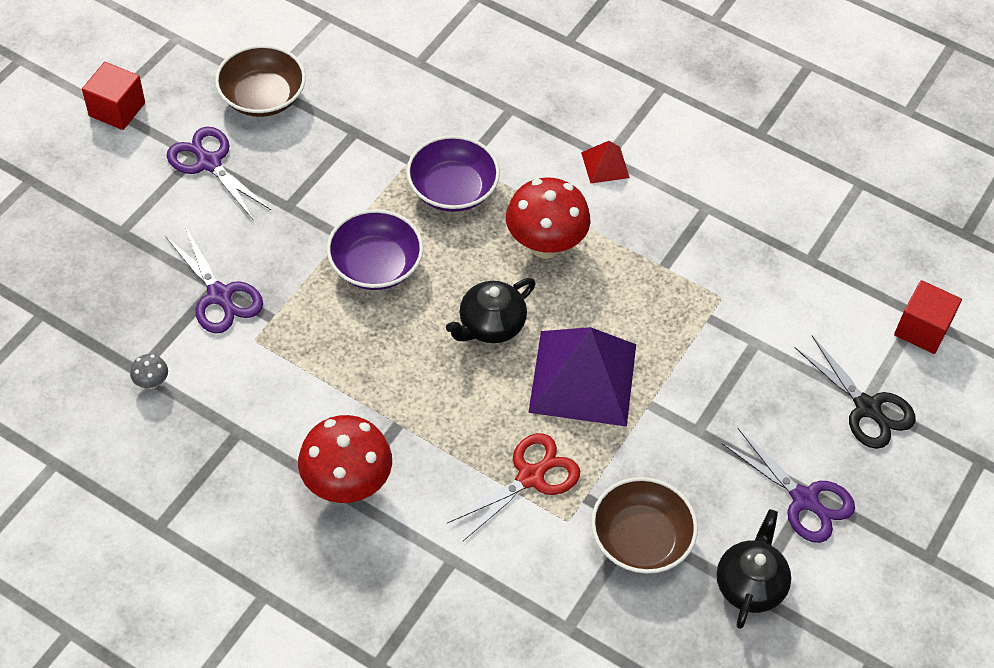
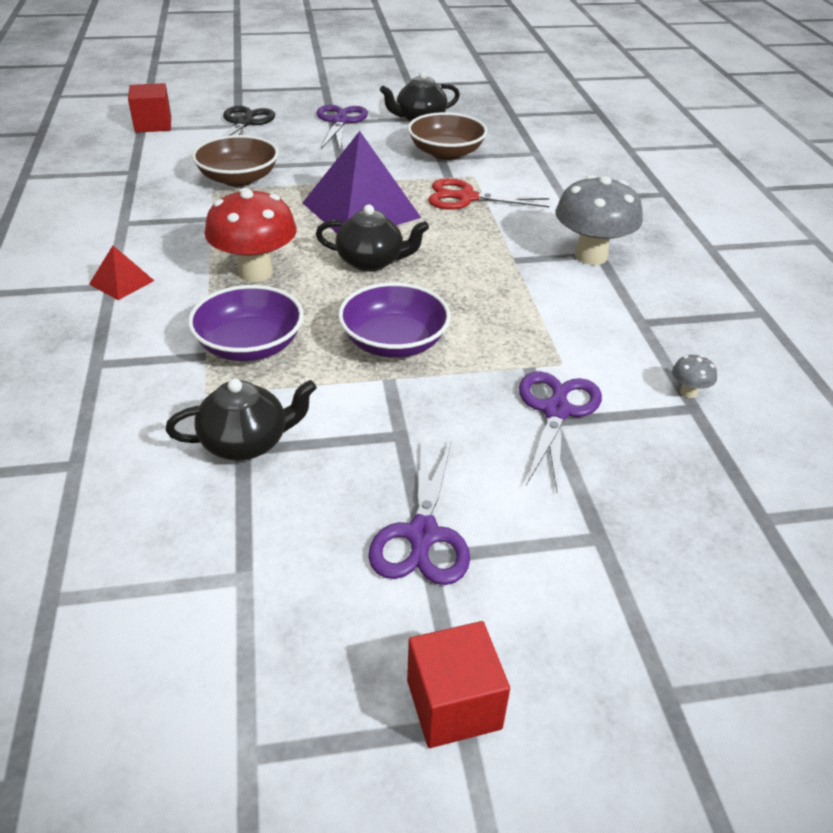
camera: 130 degrees left, 15 degrees down
brown bowl [215,45,306,117] -> brown bowl moved to [192,135,279,187]
red mushroom [298,415,392,503] -> grey mushroom [556,175,643,265]
none -> black teapot [165,379,317,461]

